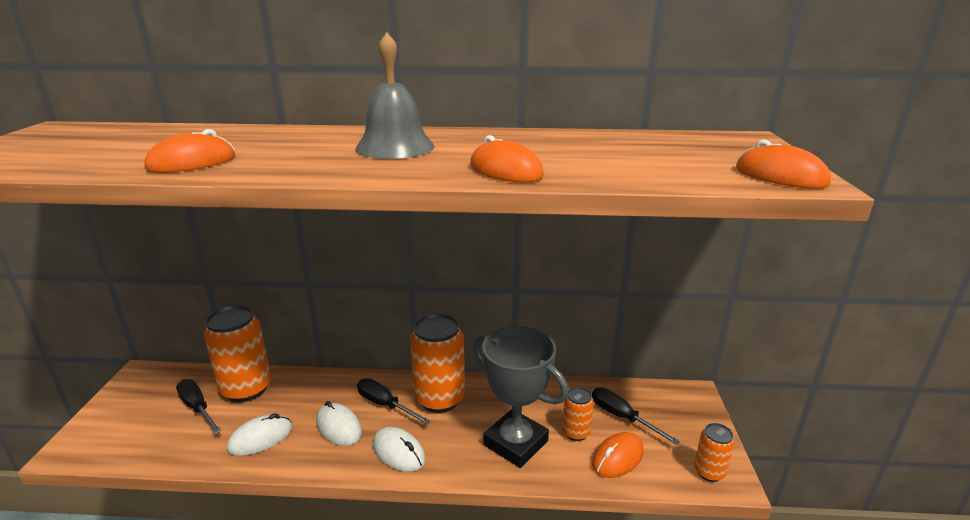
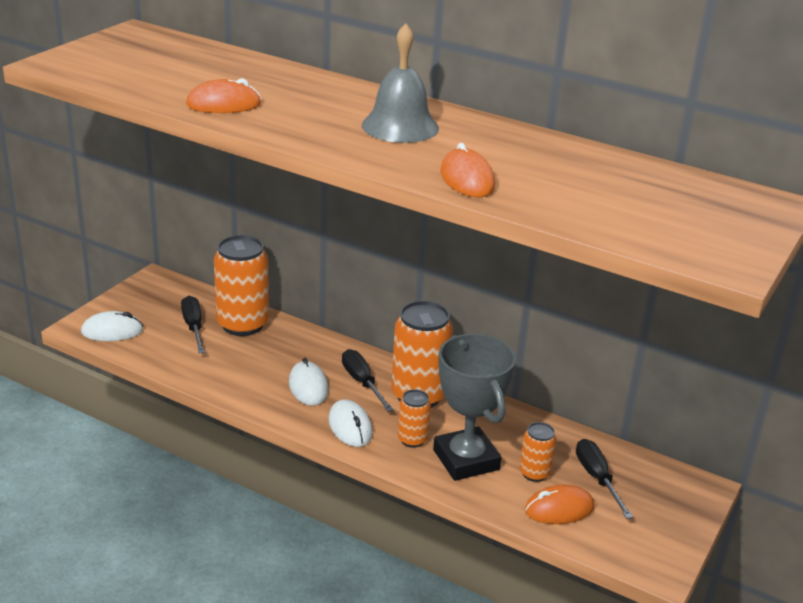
camera: 25 degrees right, 5 degrees up
white mouse [227,413,292,456] -> white mouse moved to [81,311,144,341]
orange can [694,423,734,482] -> orange can moved to [398,389,431,448]
orange mouse [736,139,831,189] -> none

